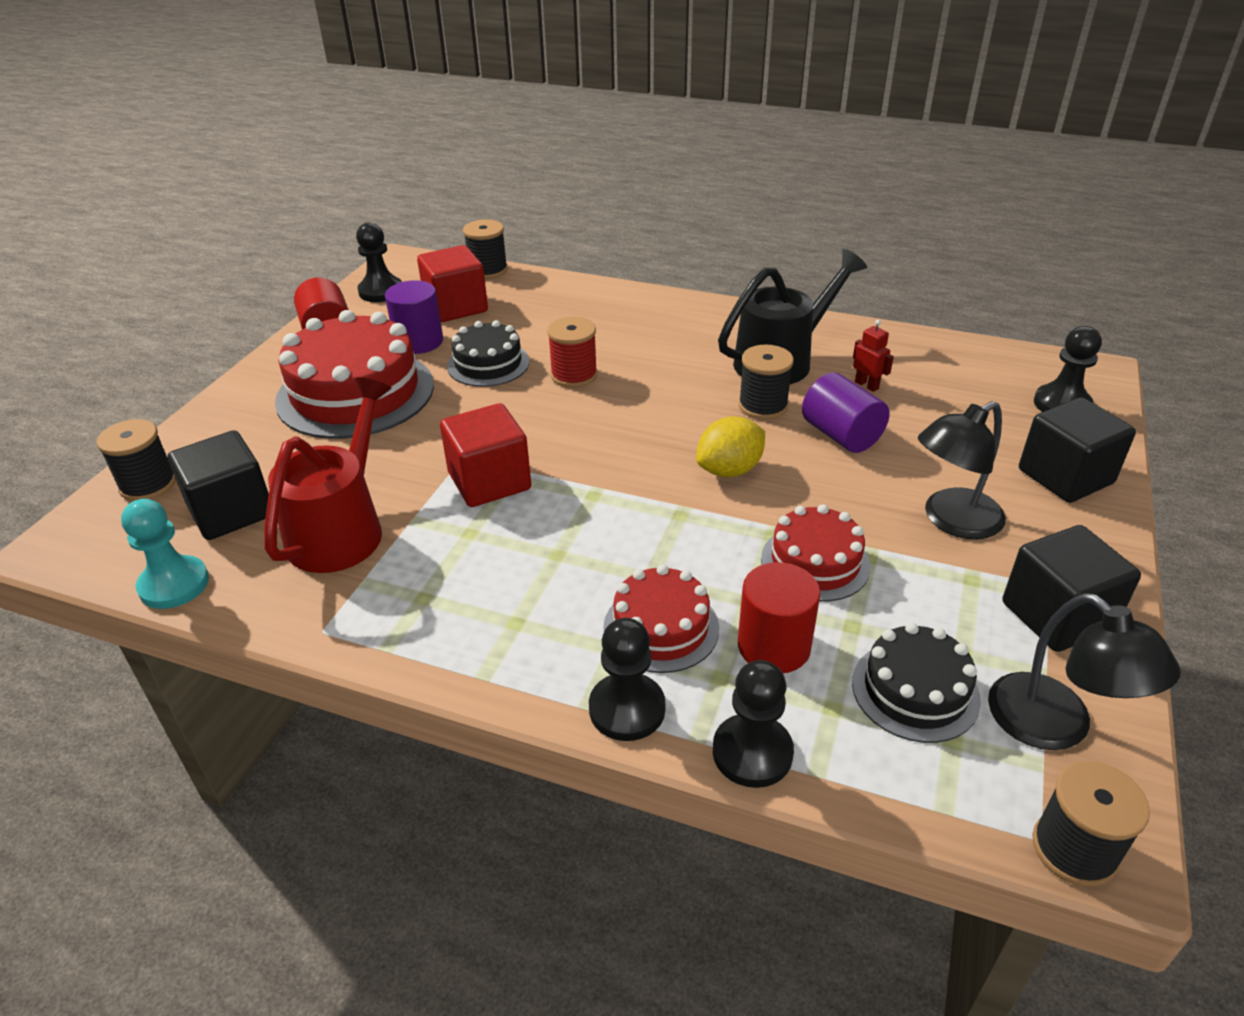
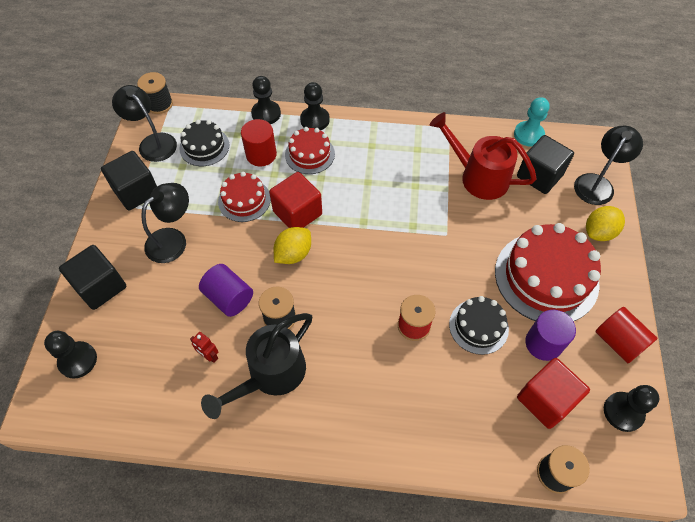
camera: 165 degrees right, 20 degrees up
black spool [97,419,176,501] -> black lamp [574,126,643,205]
red watering can [264,377,392,573] -> red watering can turned 120 degrees clockwise [429,112,537,200]
red cube [440,403,531,507] -> red cube moved to [269,172,322,228]
none -> yellow lemon [586,206,625,241]

